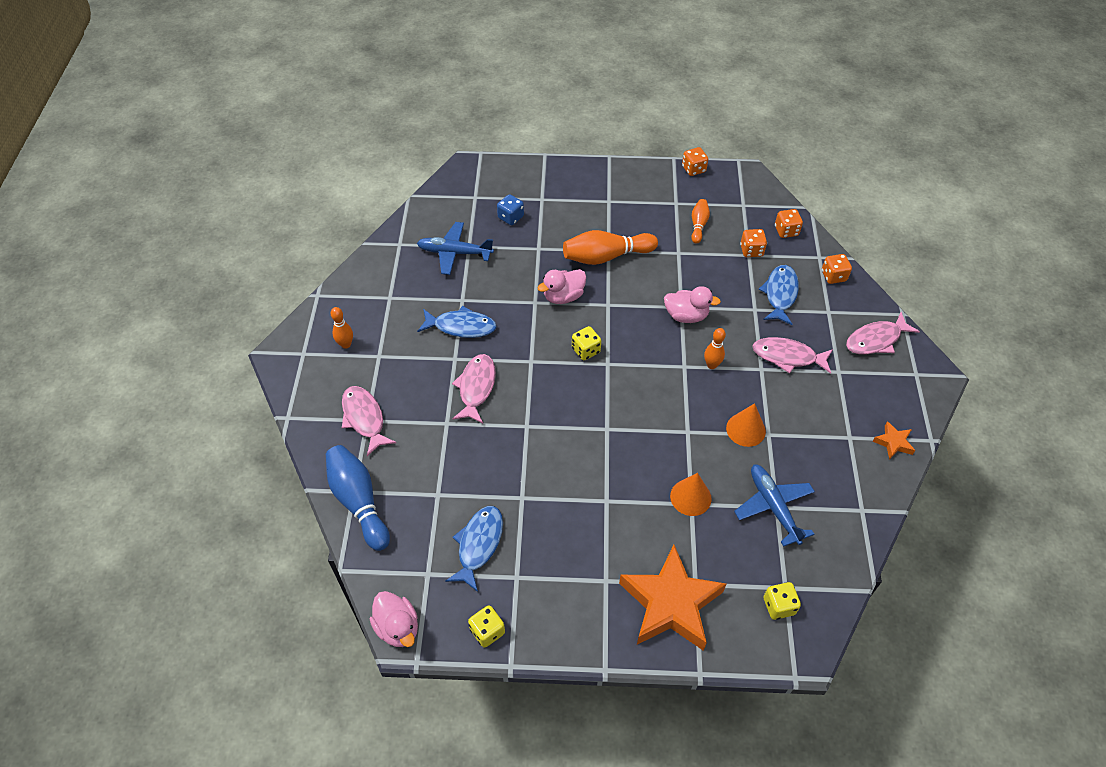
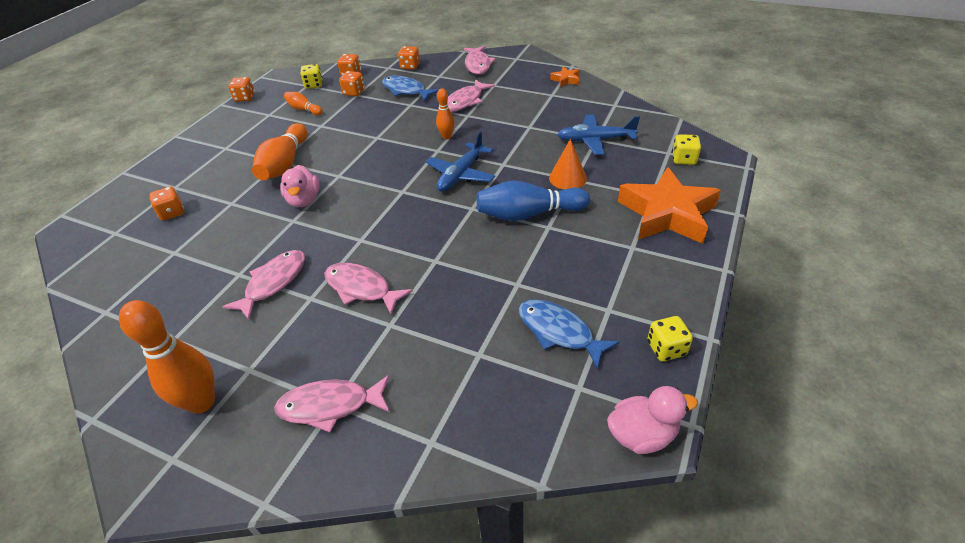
camera: 65 degrees left, 10 degrees down
blue bowling pin [326,445,390,551] -> blue bowling pin moved to [477,181,590,221]
orange bowling pin [330,307,353,349] -> orange bowling pin [119,300,215,414], size x1.83
blue plane [417,222,494,275] -> blue plane moved to [426,131,495,192]
blue fish [417,306,497,338] -> pink fish [222,250,305,320]
blue dice [497,194,524,225] -> orange dice [149,186,184,221]
yellow dice [572,326,601,360] -> yellow dice moved to [300,64,323,89]
pink duck [664,286,721,323] -> none
orange cone [726,403,766,447] -> none

